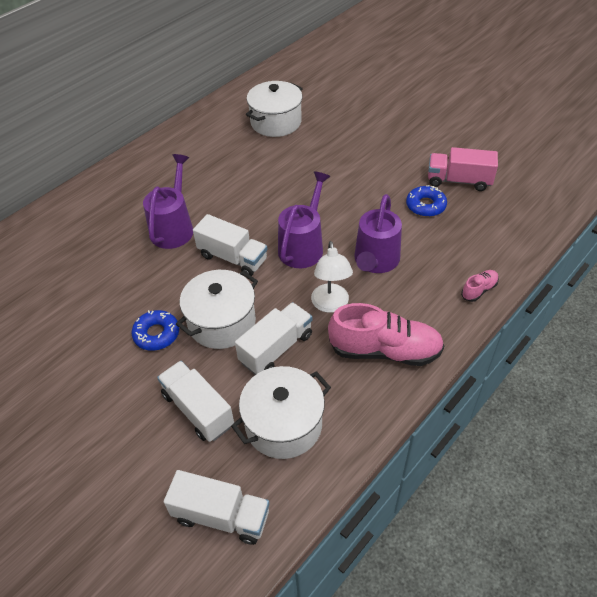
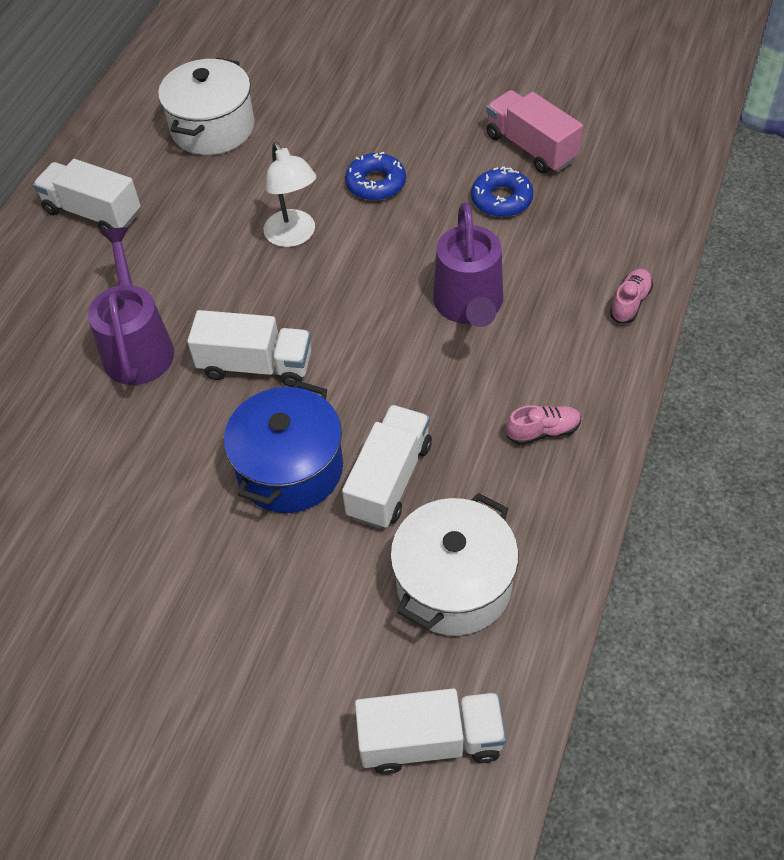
camera: 20 degrees left, 5 degrees up
blue donut [132,310,179,351] -> blue donut moved to [345,152,406,201]
white truck [157,361,234,442] -> white truck moved to [33,159,141,231]
white pot [176,270,258,349] -> blue pot [224,381,343,513]
purple watering can [278,171,330,268] -> none
white lamp [311,241,353,313] -> white lamp moved to [264,142,316,247]
pink shoe [328,303,444,366] -> pink shoe [506,405,581,445], size x0.46
pink truck [428,147,498,191] -> pink truck turned 60 degrees clockwise [486,90,583,174]

